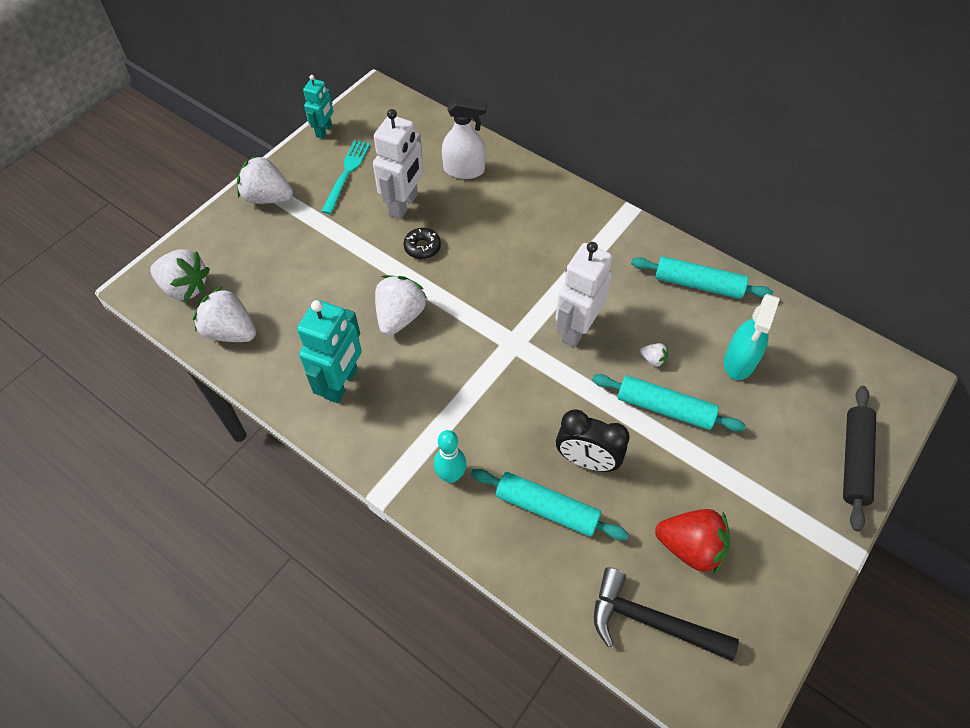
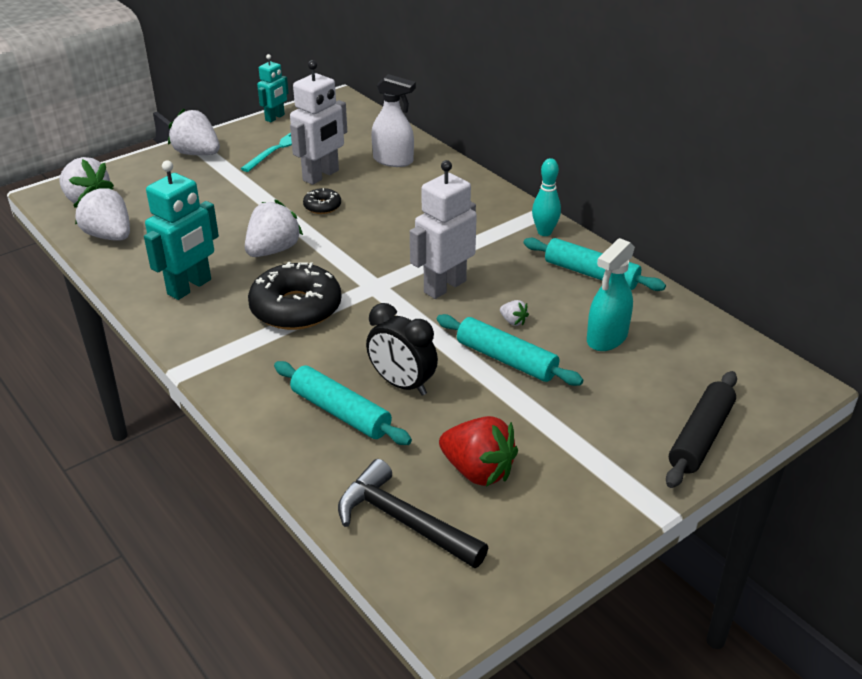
camera: 15 degrees right, 20 degrees down
turquoise bowling pin [434,430,466,483] -> turquoise bowling pin moved to [532,158,561,236]
none -> black donut [248,262,342,330]

